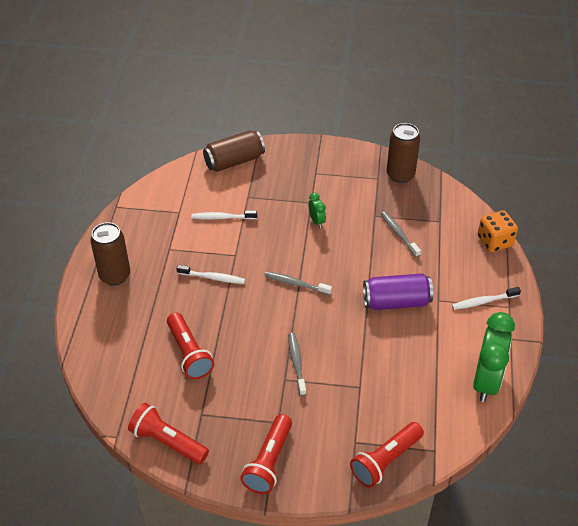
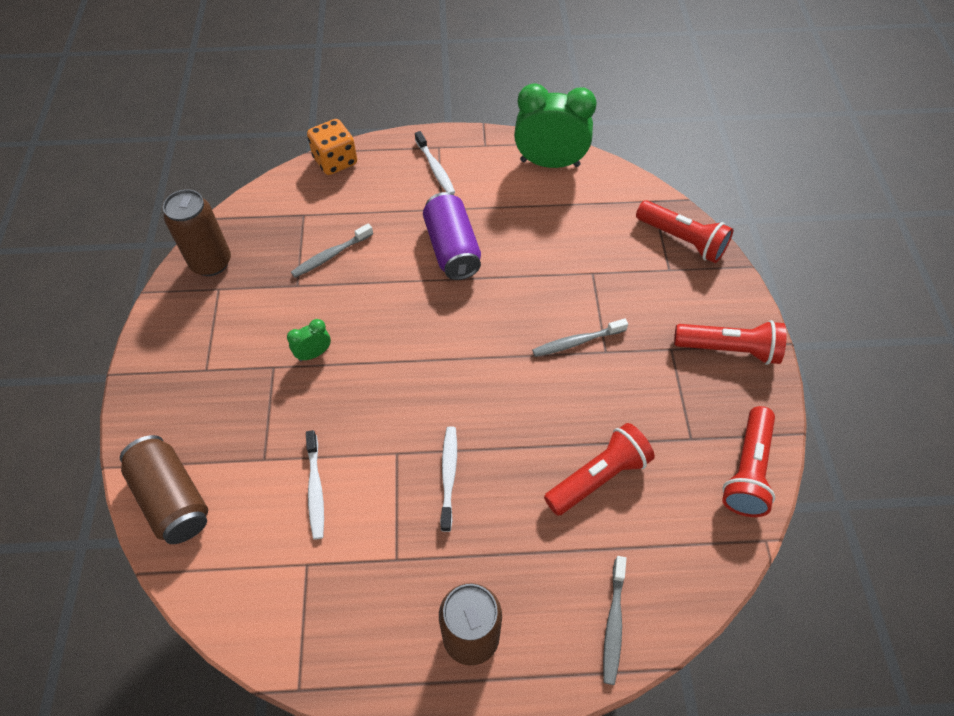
camera: 100 degrees left, 10 degrees up
grey toothbrush [265,271,332,295] -> grey toothbrush moved to [603,556,626,685]

